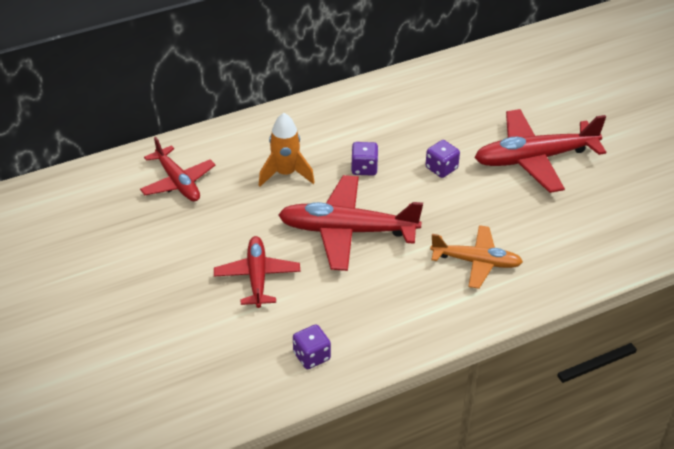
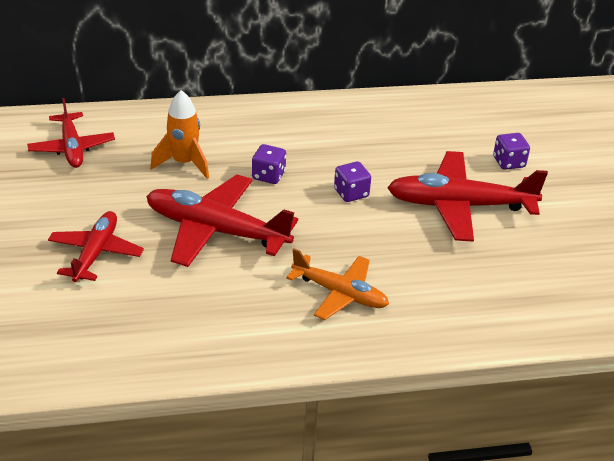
camera: 15 degrees right, 5 degrees down
purple dice [293,324,331,369] -> purple dice moved to [493,133,530,170]

